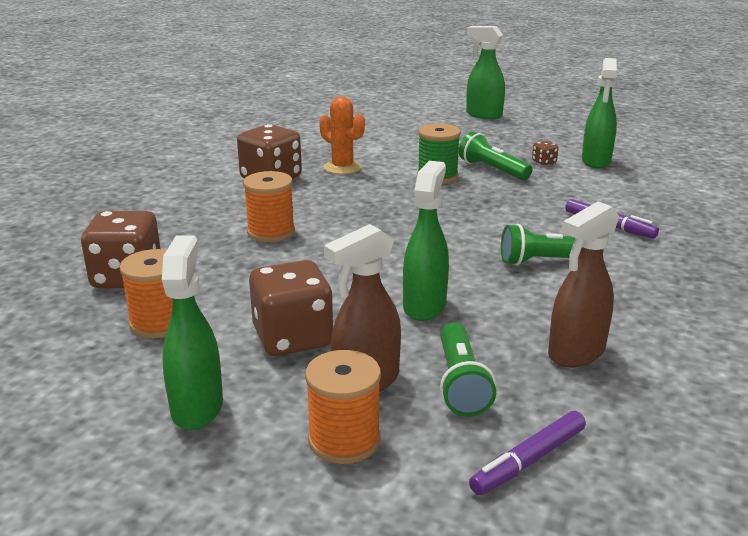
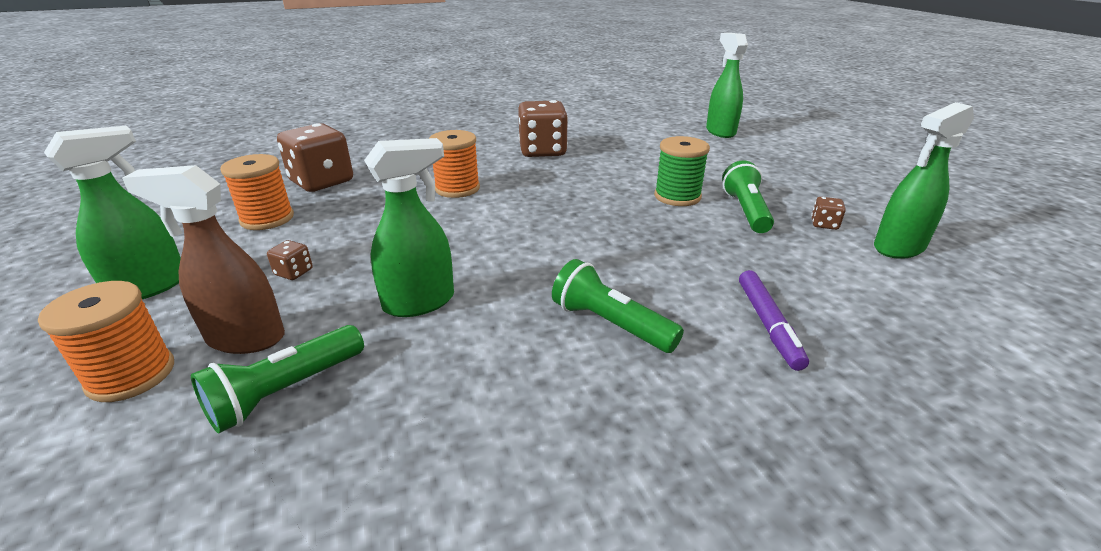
camera: 45 degrees right, 5 degrees up
brown dice [249,260,334,356] -> brown dice [267,240,313,280], size x0.42
orange cactus [319,96,365,174] -> none
green spray bottle [466,26,505,119] -> green spray bottle moved to [706,33,748,138]
purple marker [469,411,586,495] -> none
brown spray bottle [548,201,619,367] -> none

